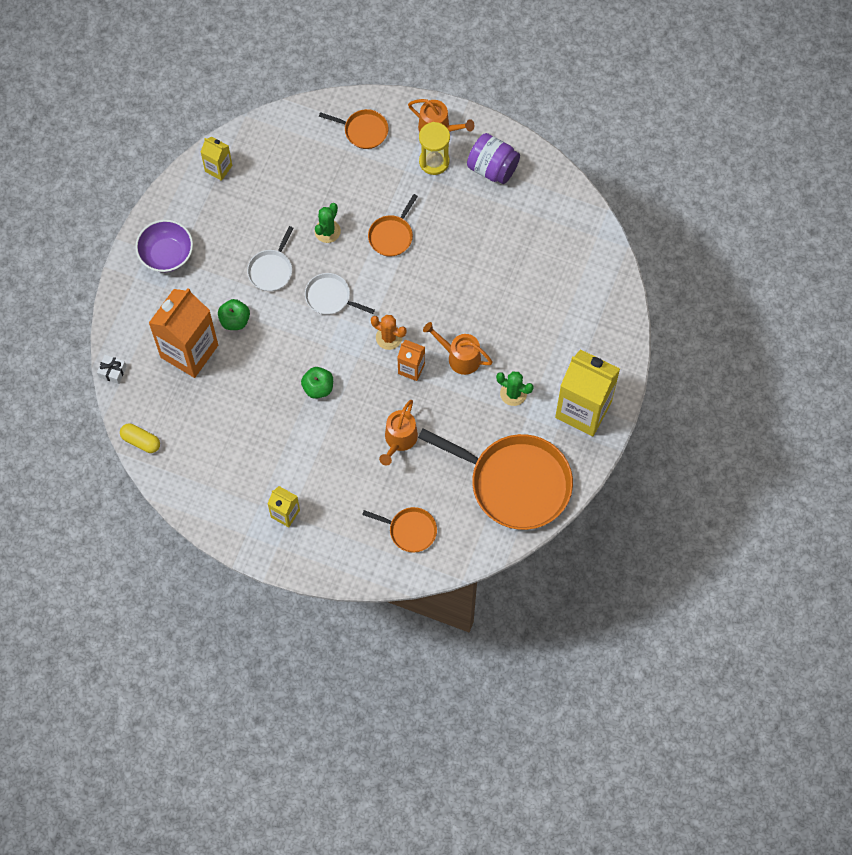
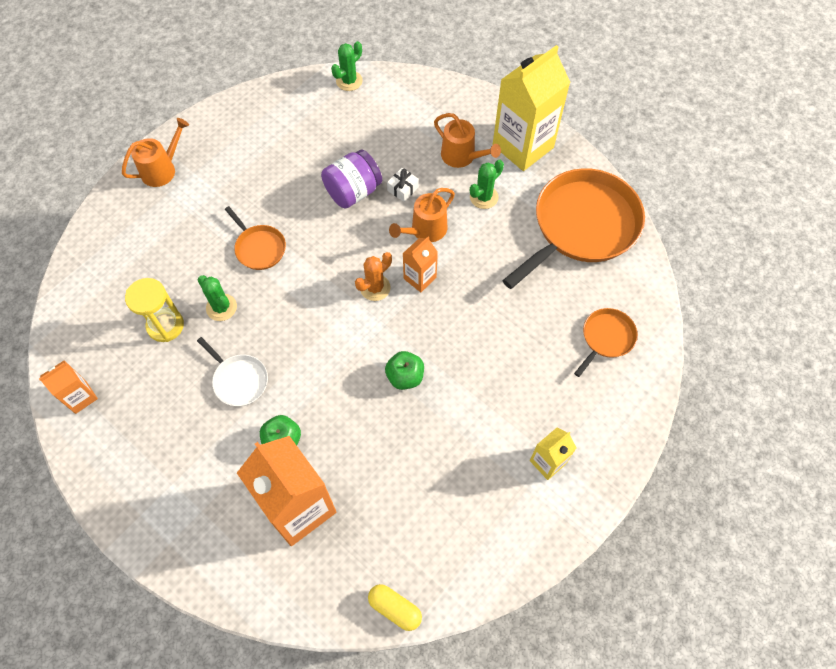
camera: 70 degrees left, 5 degrees down
white gift [97,355,127,384] -> white gift moved to [387,168,419,202]
yellow capsule [120,423,160,453] -> yellow capsule turned 75 degrees clockwise [368,584,422,631]
purple bowl [135,220,193,272] -> none
yellow carton [201,136,232,181] -> orange carton [39,360,98,414]
white pan [305,273,375,315] -> none
orange pan [319,109,389,149] -> none
orange watering can [379,400,418,465] -> orange watering can moved to [434,113,501,168]
yellow hourglass [419,122,450,175] -> yellow hourglass moved to [125,278,184,342]
purple jar [467,133,520,184] -> purple jar moved to [321,150,382,208]
none -> green cactus [331,41,363,91]

